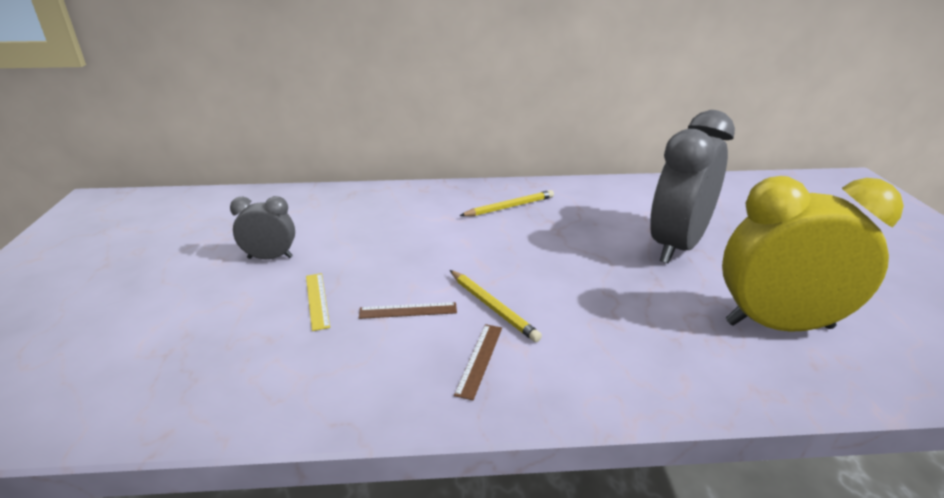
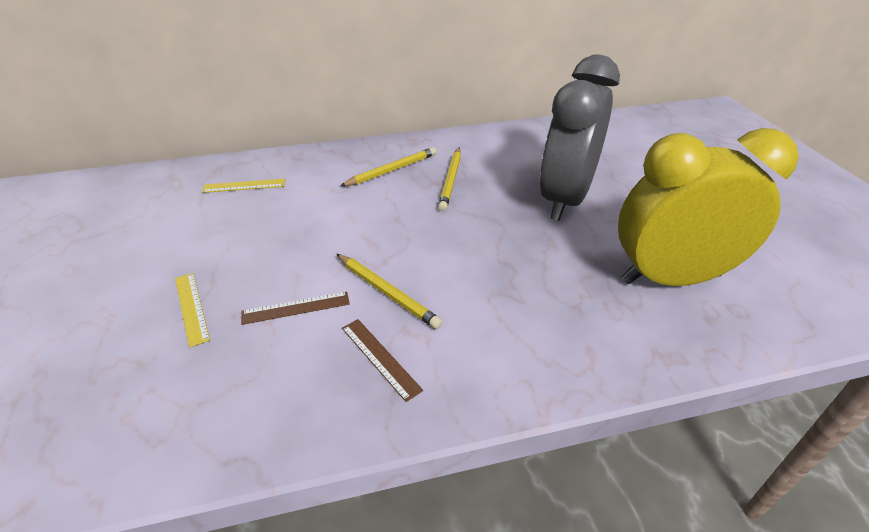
camera: 10 degrees left, 10 degrees up
grey clock [230,196,295,259] -> none
brown ruler [454,324,502,400] -> brown ruler turned 45 degrees counterclockwise [342,319,423,402]
none -> yellow ruler [202,179,285,193]
none -> yellow pencil [438,147,461,211]

